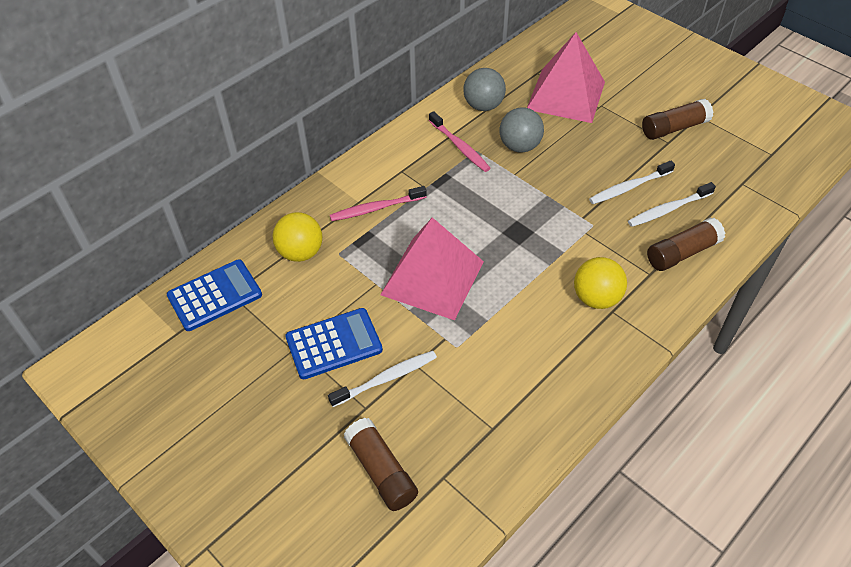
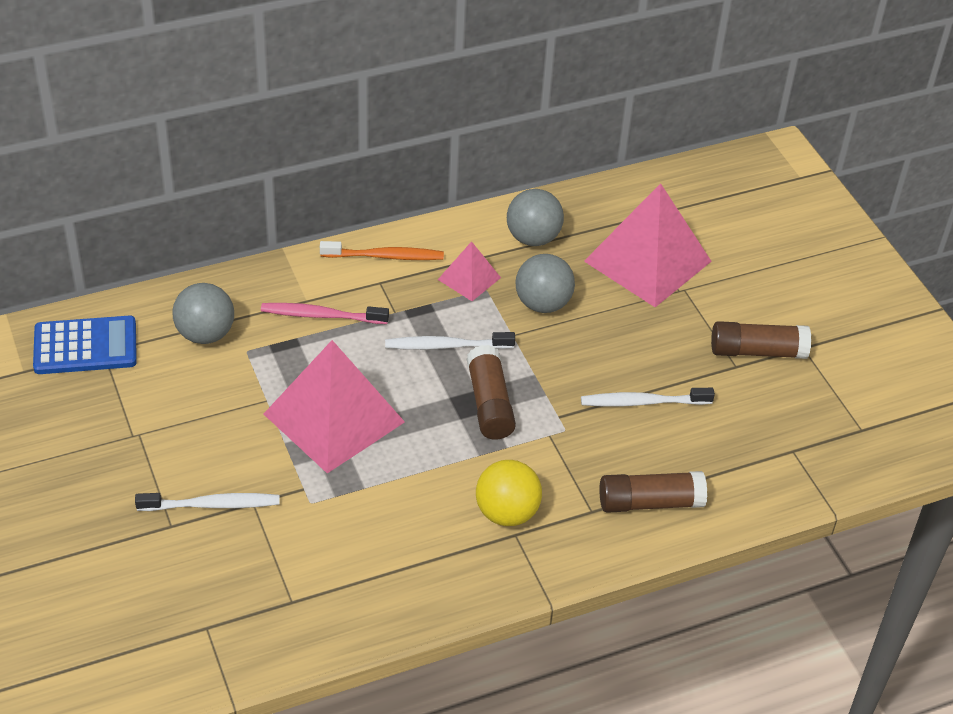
camera: 20 degrees right, 5 degrees down
yellow ball [273,212,322,262] -> grey ball [173,283,234,344]
blue calculator [285,308,383,379] -> none
brown glue stick [344,418,418,511] -> brown glue stick moved to [467,345,516,440]
pink toothbrush [429,111,491,172] -> pink pyramid [438,241,501,301]
white toothbrush [628,182,716,227] -> white toothbrush moved to [385,332,515,350]
none -> orange toothbrush [320,241,444,260]

